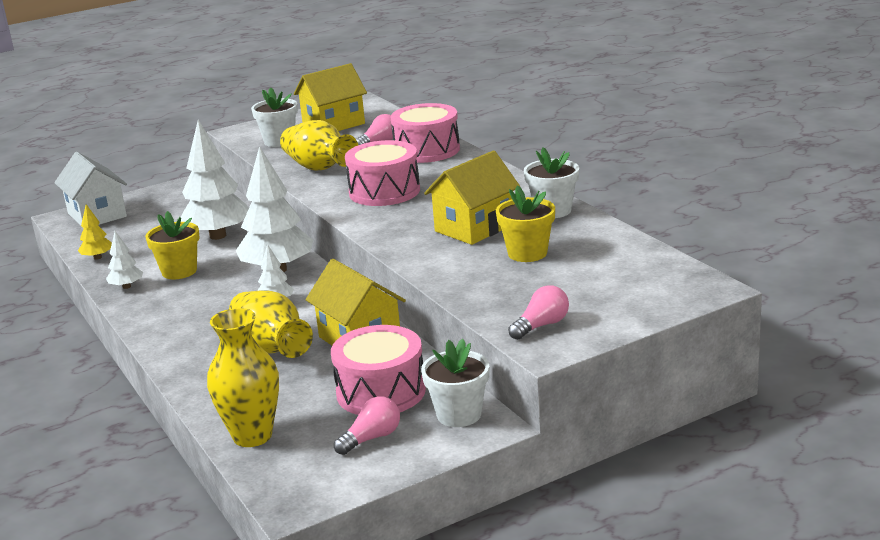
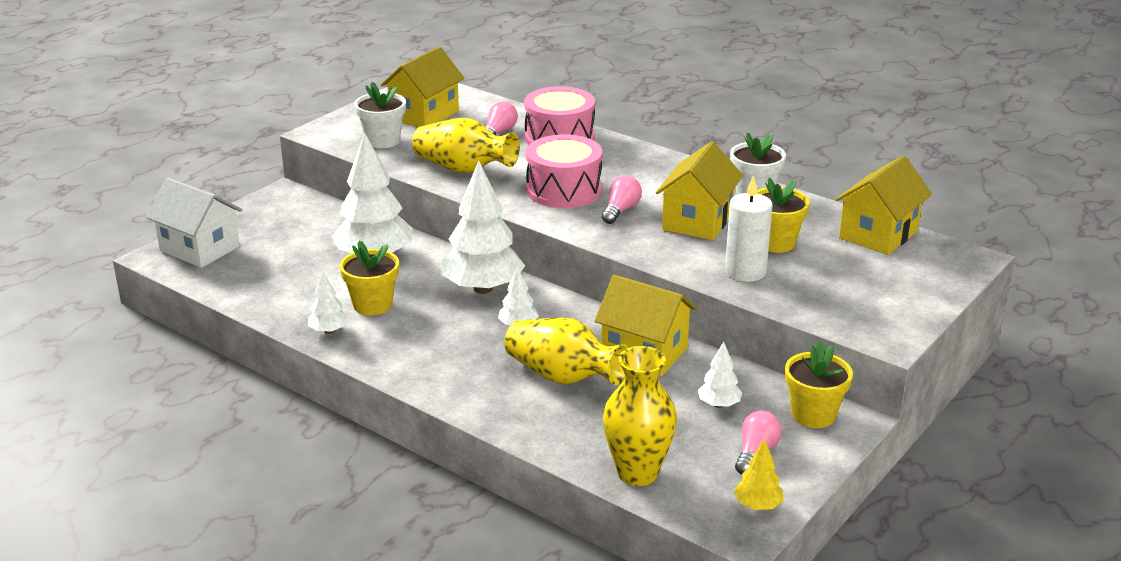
camera: 25 degrees left, 5 degrees up
yellow tree [78,204,112,260] -> yellow tree moved to [734,439,783,510]
pink drum [331,325,426,415] -> white tree [697,342,742,408]
white flower pot [421,339,489,427] -> yellow flower pot [785,342,853,428]
pink light bulb [508,285,569,340] -> pink light bulb moved to [602,176,642,224]
none -> white candle [725,175,773,282]
none -> yellow house [835,155,932,255]

